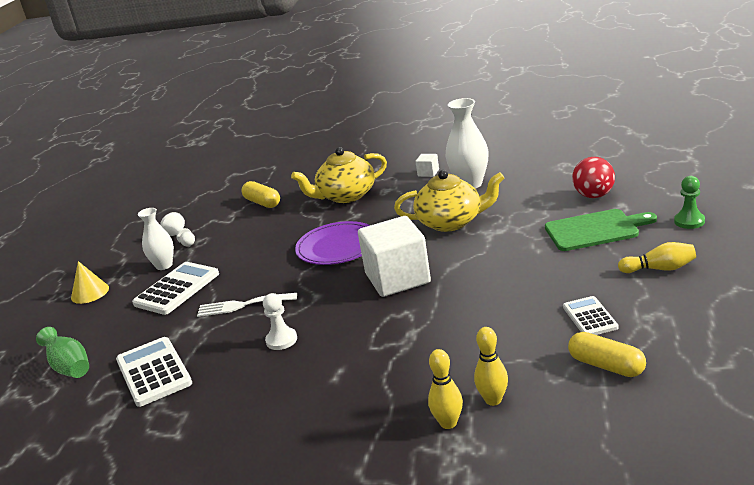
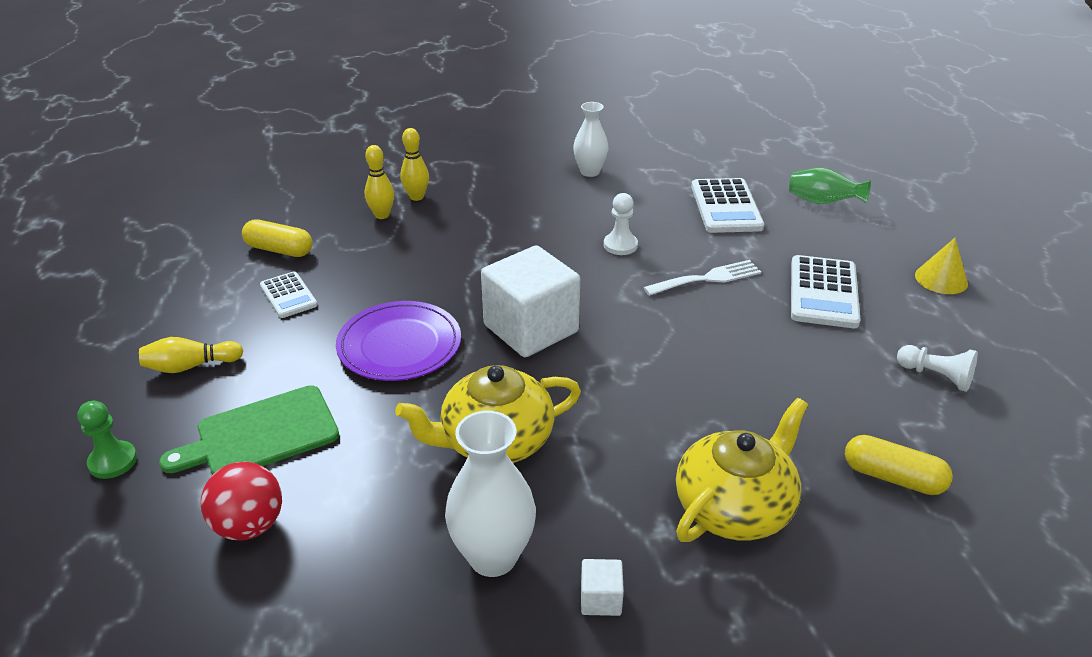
camera: 155 degrees right, 10 degrees up
white calculator [116,337,192,407] -> white calculator turned 45 degrees clockwise [691,178,764,233]
white vase [138,208,174,270] -> white vase moved to [573,102,609,177]
purple plate [295,221,370,265] -> purple plate moved to [336,301,461,381]

